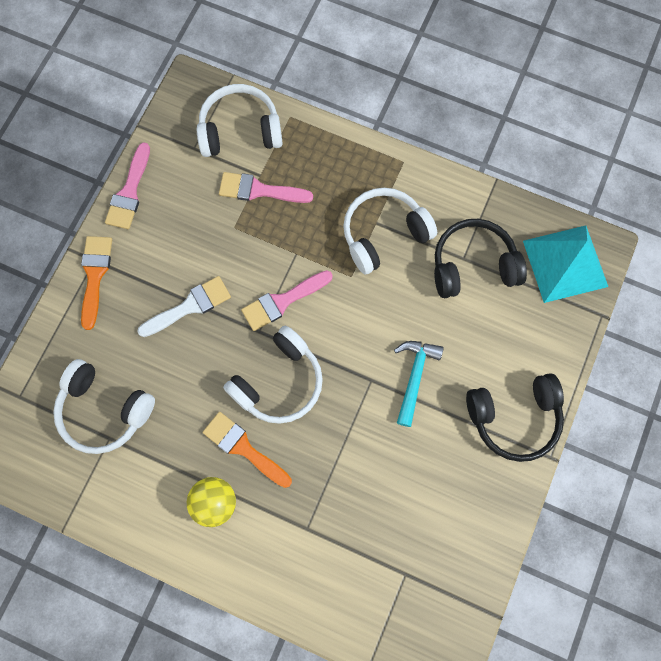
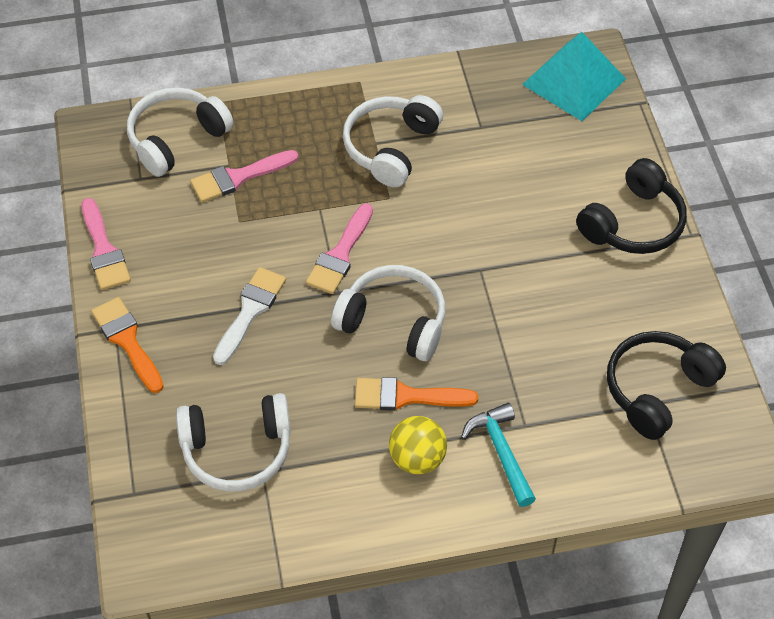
camera: 35 degrees left, 20 degrees down
white headphones [223,326,323,424] -> white headphones turned 75 degrees counterclockwise [331,265,445,361]
turquoise hammer [394,341,443,427] -> turquoise hammer moved to [461,403,536,507]
black headphones [434,219,527,298] -> black headphones moved to [607,331,726,440]

